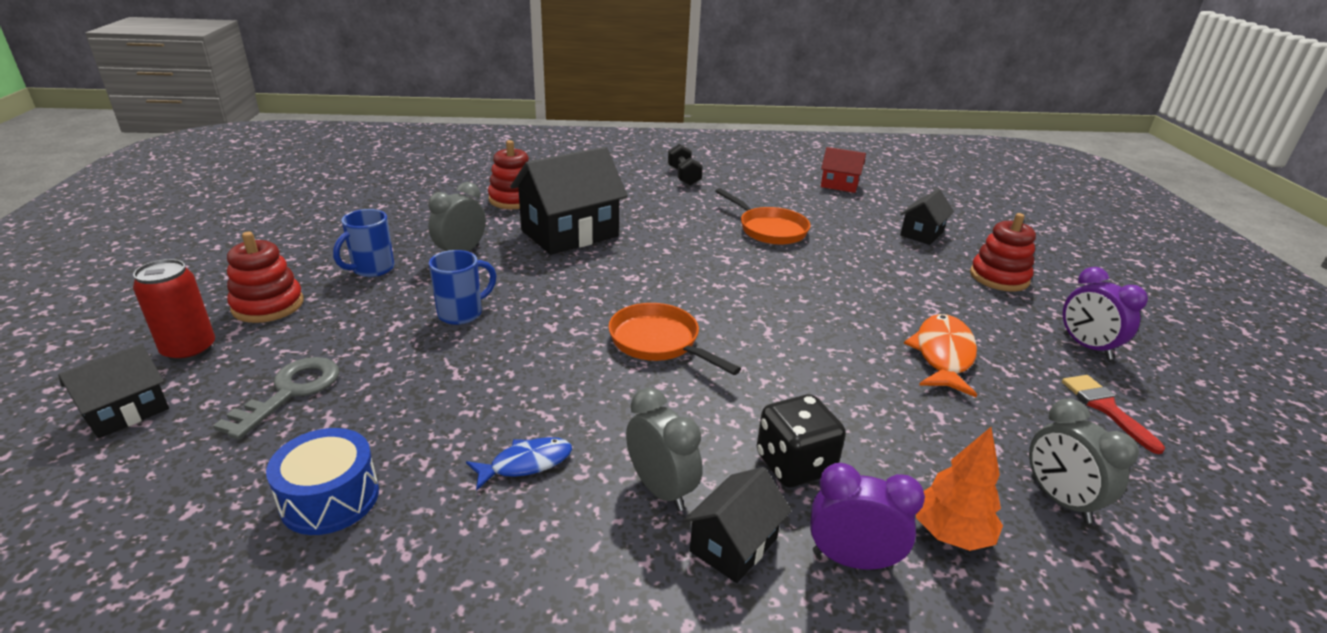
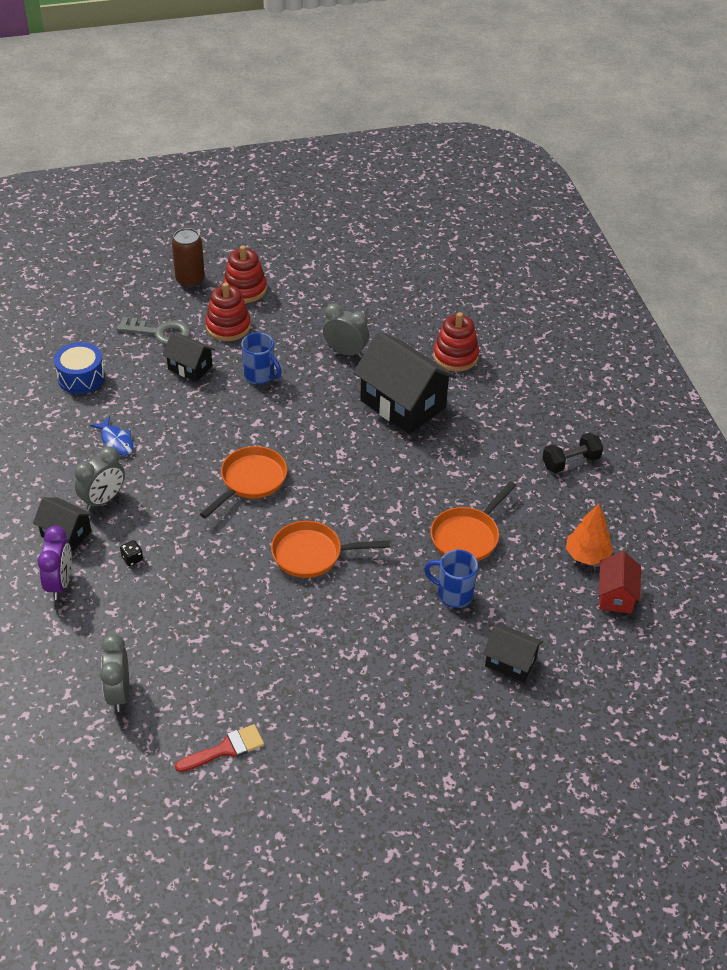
camera: 80 degrees right, 15 degrees up
black house [58,344,169,438] -> black house moved to [162,332,215,382]
red can [133,259,215,362] -> brown can [172,228,205,288]
blue mug [333,209,395,277] -> blue mug moved to [424,550,478,608]
black dice [757,394,846,488] -> black dice [120,540,143,566], size x0.44
orange fish [904,314,977,397] -> none
orange tree [916,427,1003,551] -> orange tree moved to [566,504,613,565]
red stacking toy [970,213,1036,292] -> red stacking toy moved to [205,283,251,341]
grey clock [1029,399,1139,523] -> grey clock turned 60 degrees counterclockwise [100,634,129,712]
purple clock [1063,267,1148,360] -> none
none -> orange pan [271,521,390,578]

